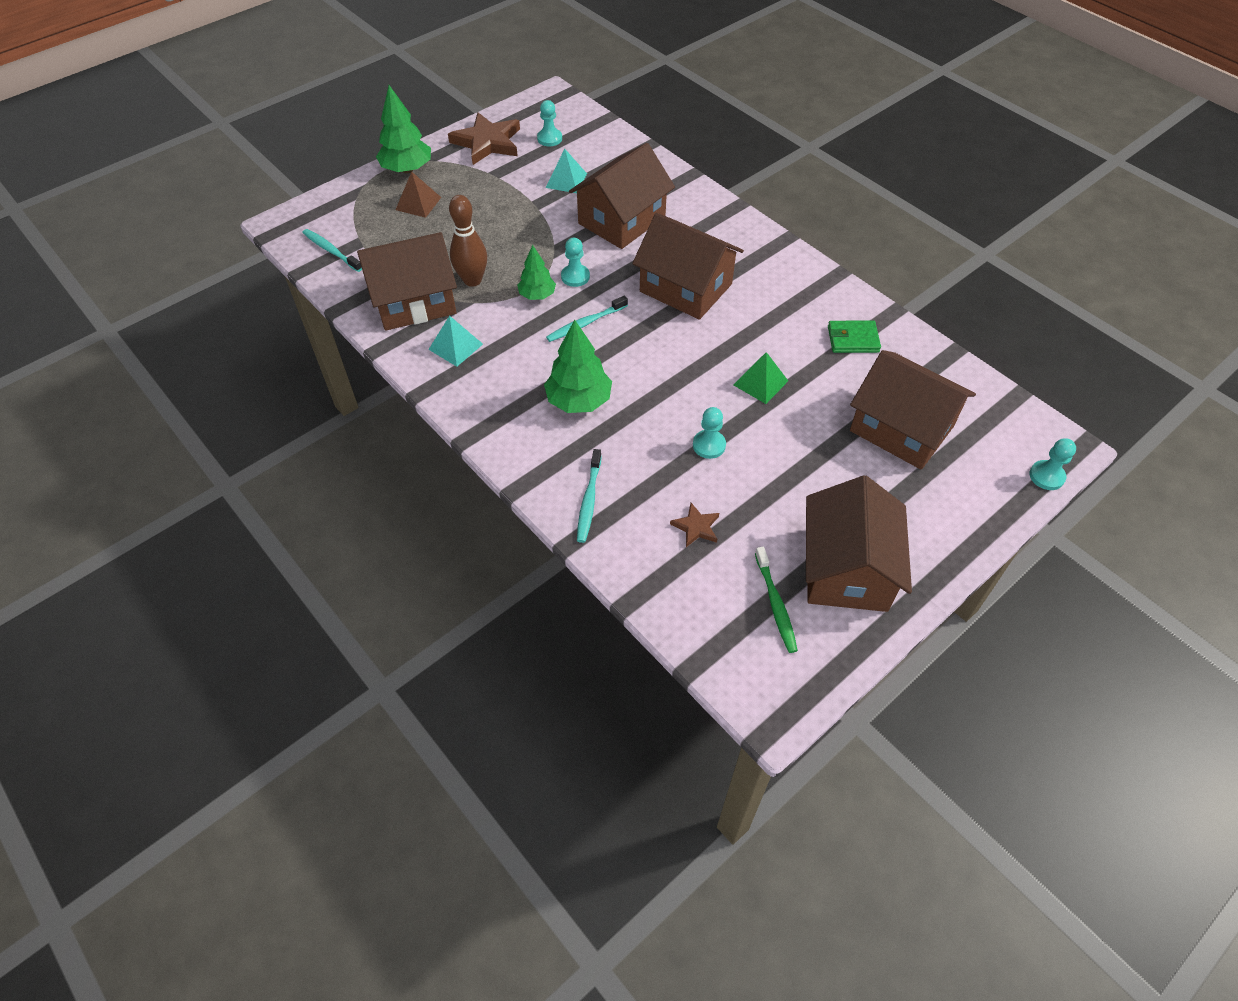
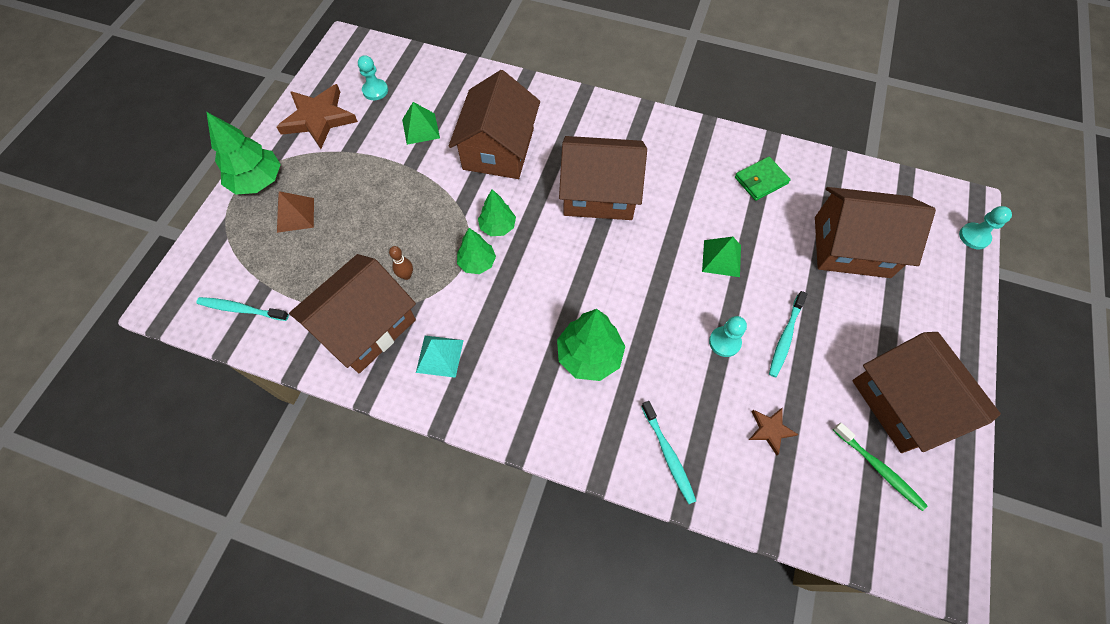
camera: 30 degrees left, 10 degrees up
brown bowling pin [449,195,487,287] -> brown bowling pin [389,246,413,280], size x0.51
turquoise pyramid [546,149,587,193] -> green pyramid [402,102,440,145]
turquoise toothbrush [546,296,628,342] -> turquoise toothbrush moved to [769,291,807,377]
turquoise pawn [561,238,590,287] -> green tree [478,189,516,236]

